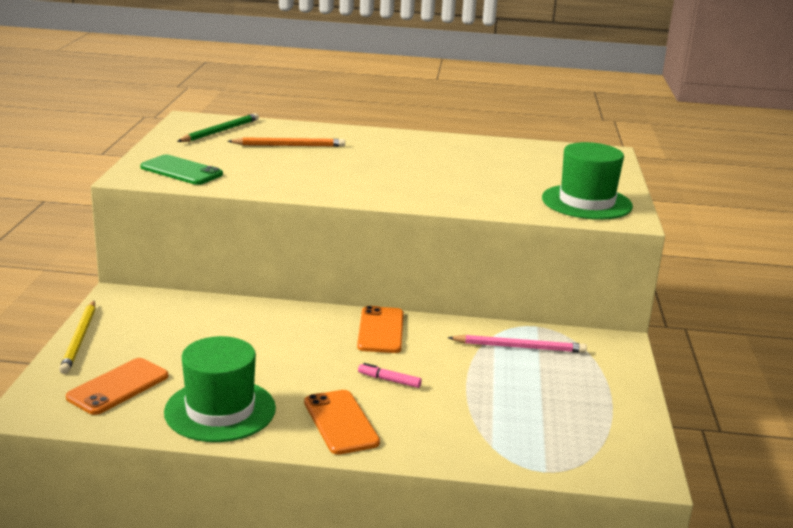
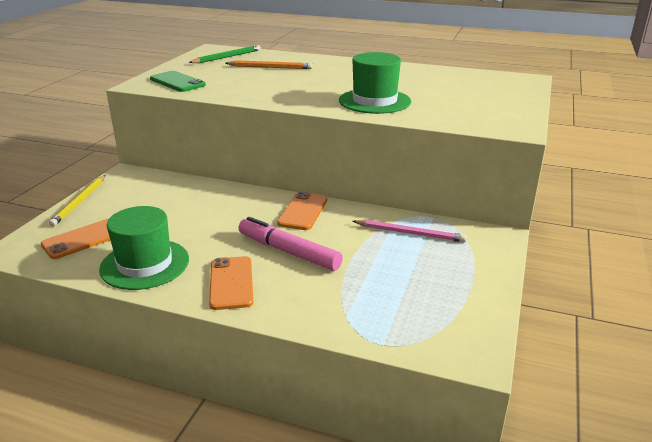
camera: 15 degrees right, 5 degrees up
pink marker [358,363,422,388] -> pink marker [238,217,343,271], size x2.23
green hat [542,142,633,220] -> green hat moved to [339,52,411,114]

